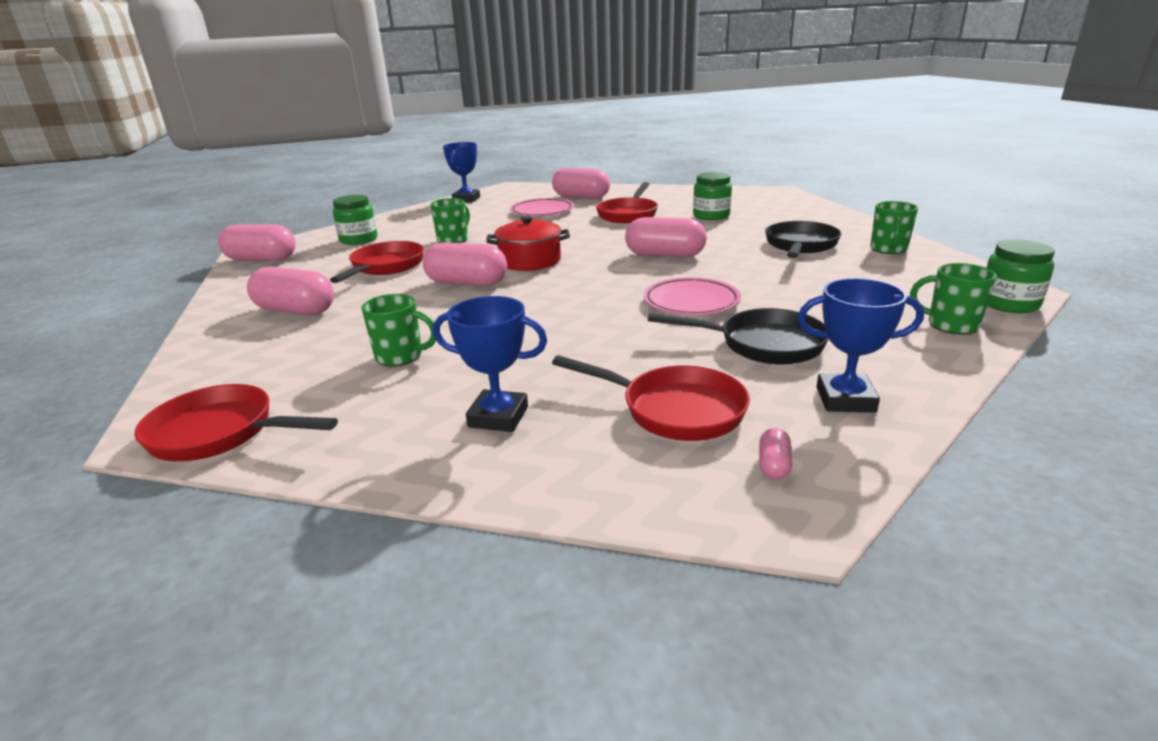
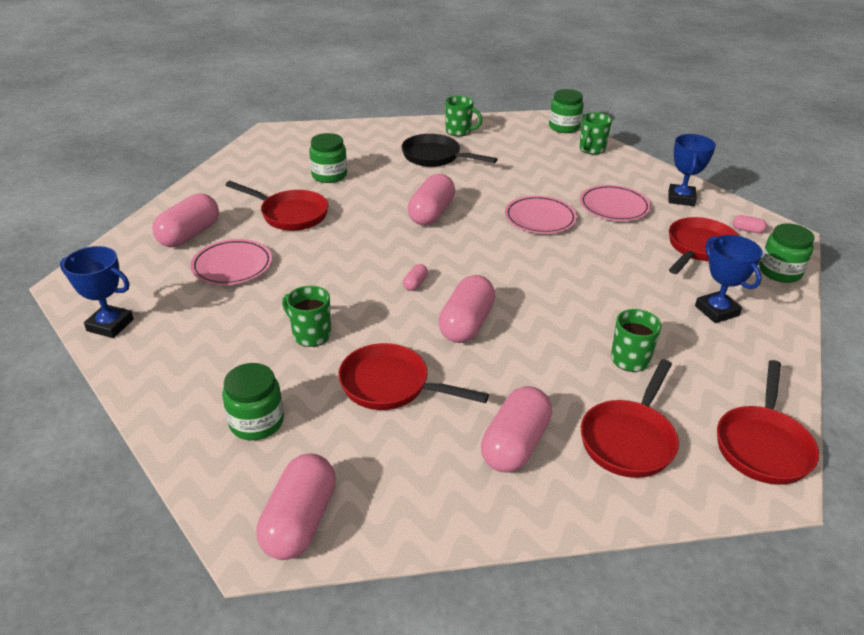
camera: 85 degrees left, 10 degrees up
blue trophy [433,296,547,432] -> blue trophy turned 45 degrees counterclockwise [695,235,763,323]
red pot [486,216,570,271] -> pink capsule [403,264,428,291]
black pan [648,308,829,365] -> pink plate [580,185,651,221]
none -> red pan [581,359,679,478]
none -> green jar [759,223,815,283]

